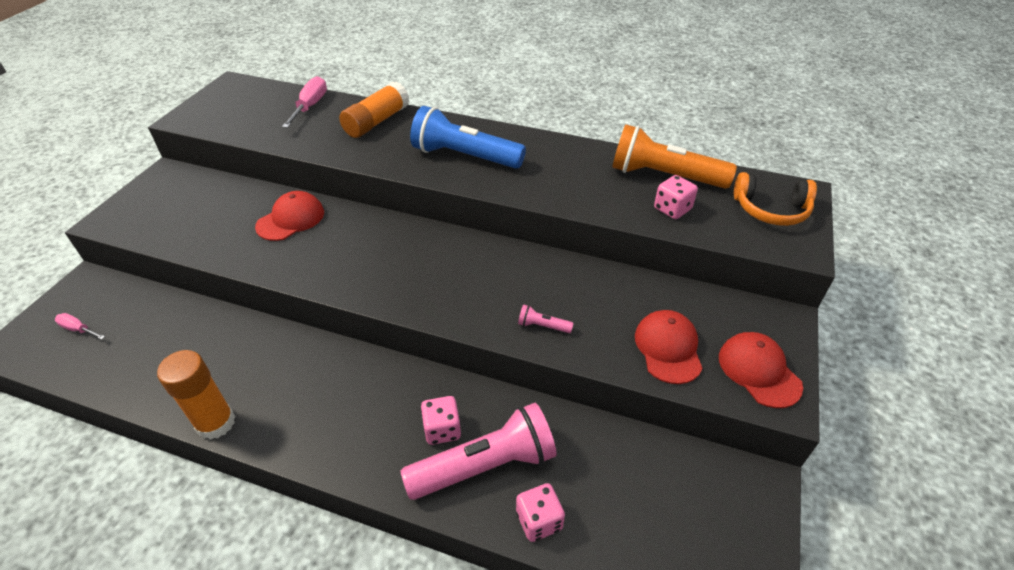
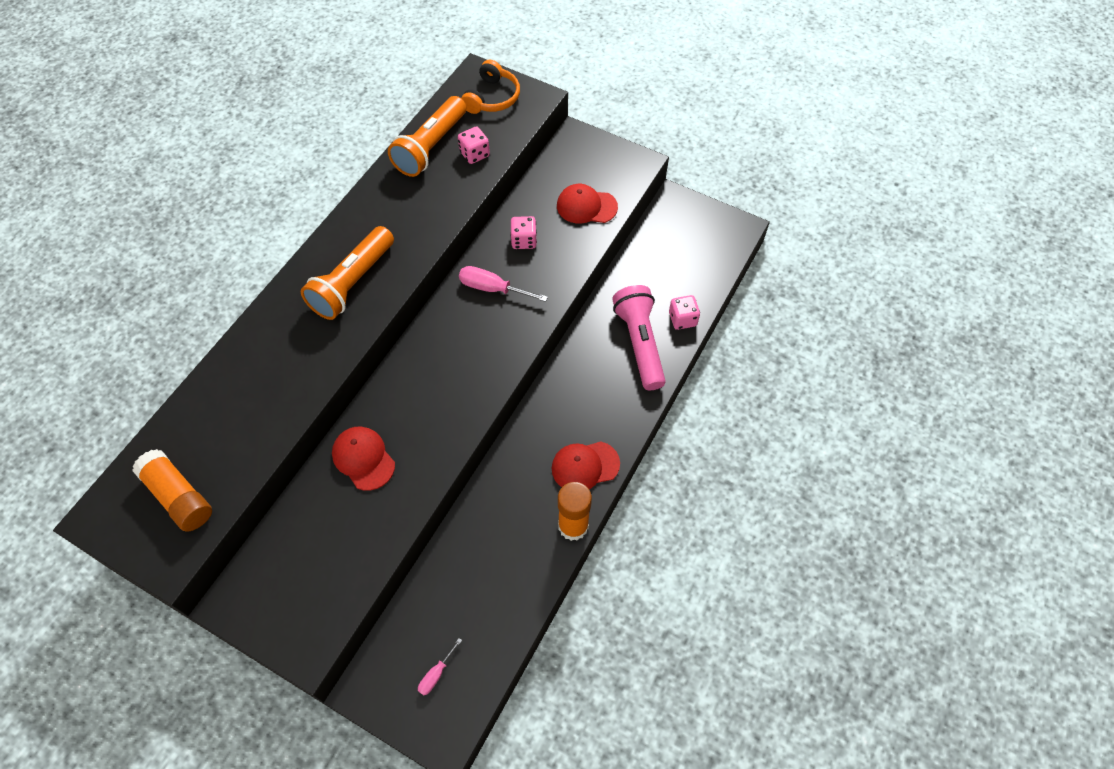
camera: 80 degrees left, 15 degrees up
pink screwdriver [282,76,327,128] -> pink screwdriver moved to [459,266,548,302]
orange glue stick [339,82,409,138] -> orange glue stick moved to [132,449,212,532]
blue flashlight [410,106,526,169] -> orange flashlight [301,226,394,320]
pink dice [421,396,461,445] -> pink dice moved to [510,216,537,249]
pink flashlight [518,304,574,333] -> none
red cap [719,332,803,408] -> red cap moved to [552,441,620,489]

